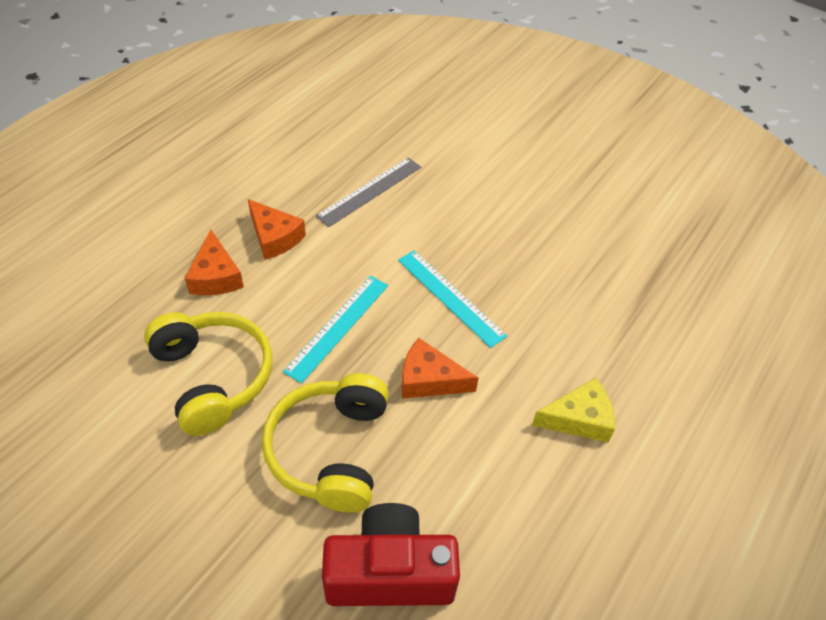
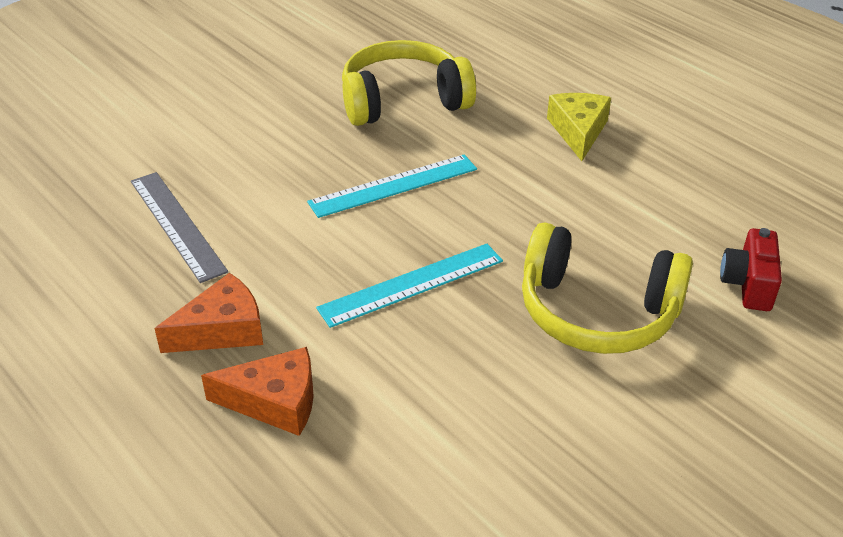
camera: 75 degrees left, 10 degrees down
yellow headphones [144,312,272,436] -> yellow headphones moved to [342,40,476,126]
turquoise ruler [283,276,388,384] -> turquoise ruler turned 75 degrees counterclockwise [316,244,503,328]
red camera [322,503,460,606] -> red camera [720,228,782,311], size x0.56
orange cheese [402,338,479,399] -> none

